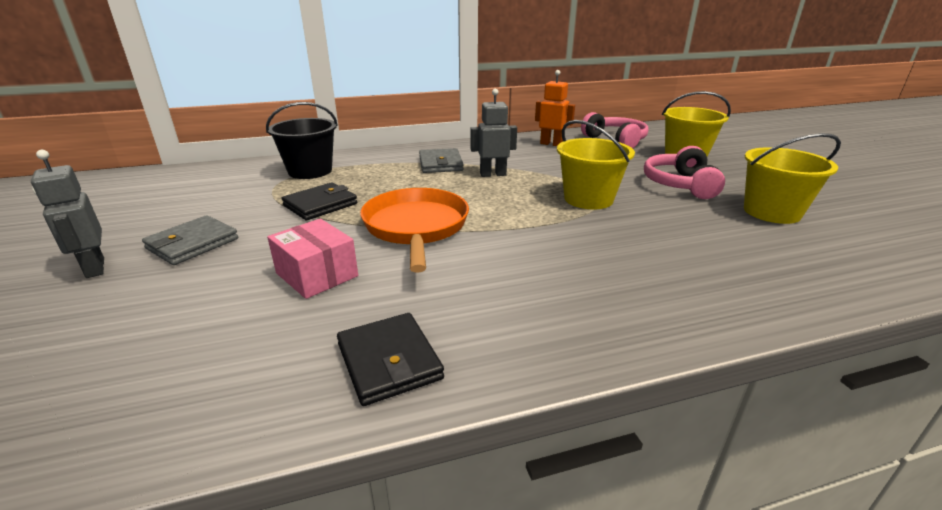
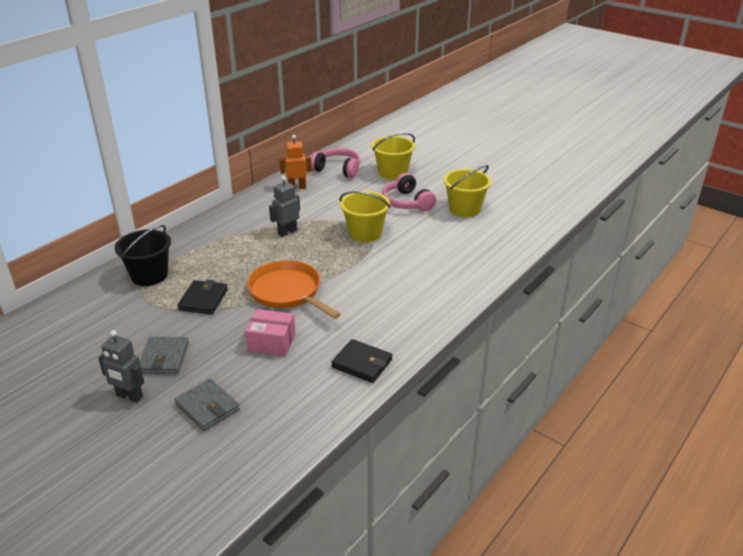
camera: 35 degrees left, 5 degrees up
grey wallet [419,148,464,173] -> grey wallet moved to [175,379,240,431]

